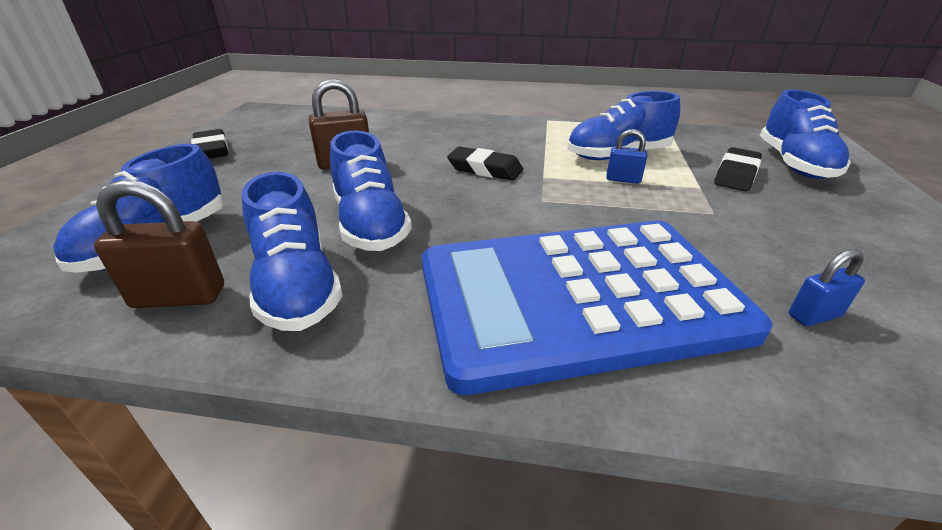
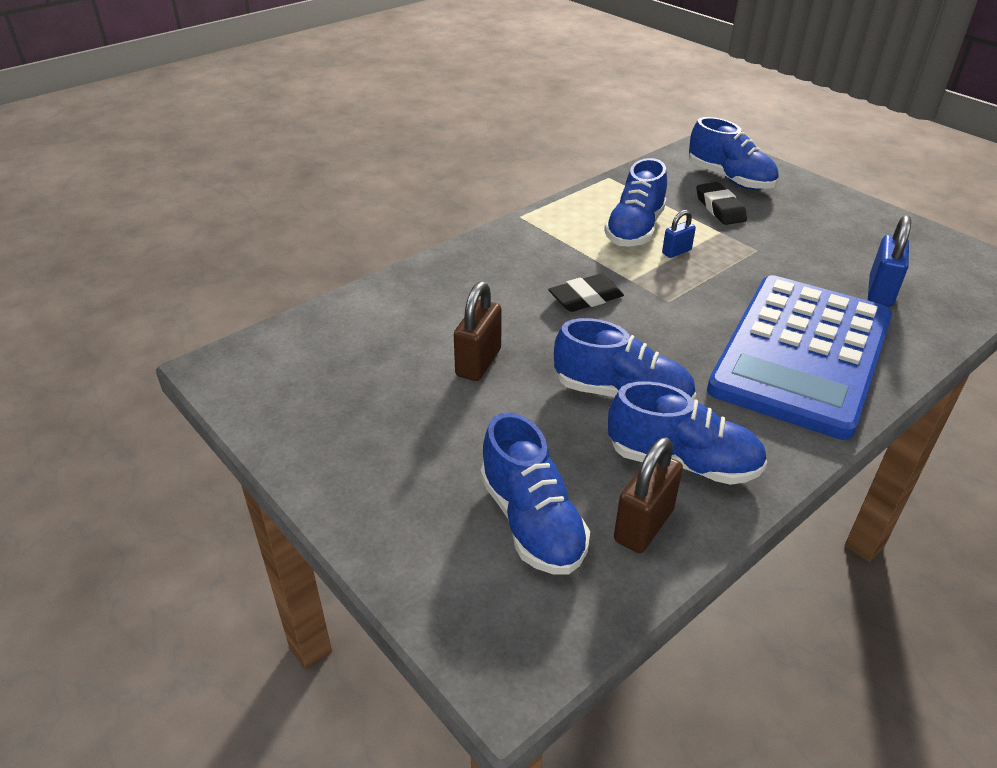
camera: 50 degrees left, 5 degrees up
black eraser [191,129,228,159] -> none
blue padlock [789,249,865,326] -> blue padlock [868,216,911,307], size x1.68

